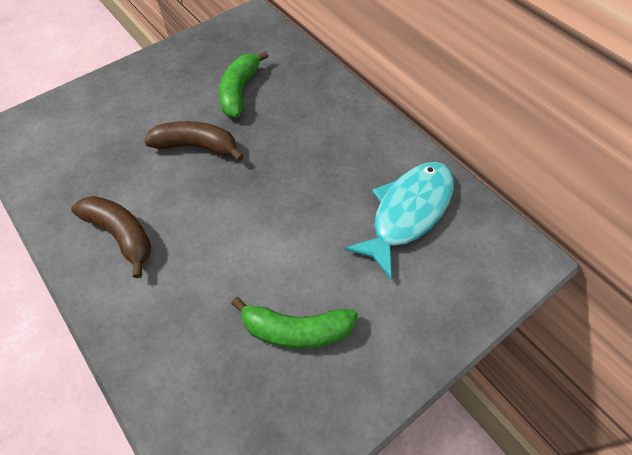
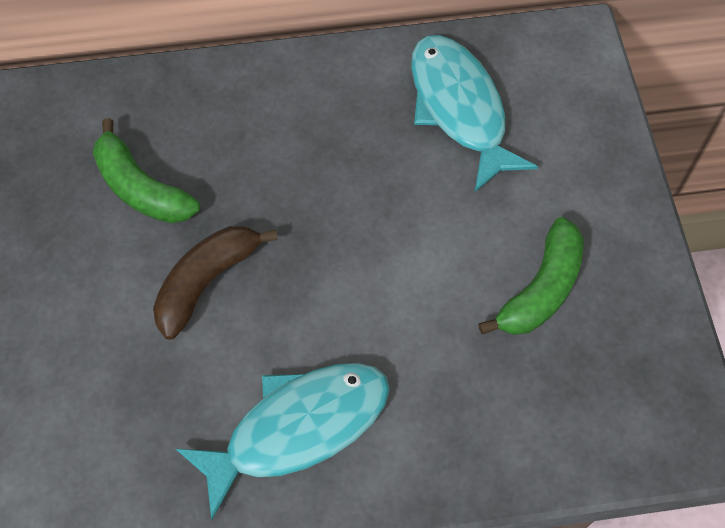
camera: 60 degrees left, 5 degrees up
brown banana [71,196,151,278] -> turquoise fish [176,363,390,520]

